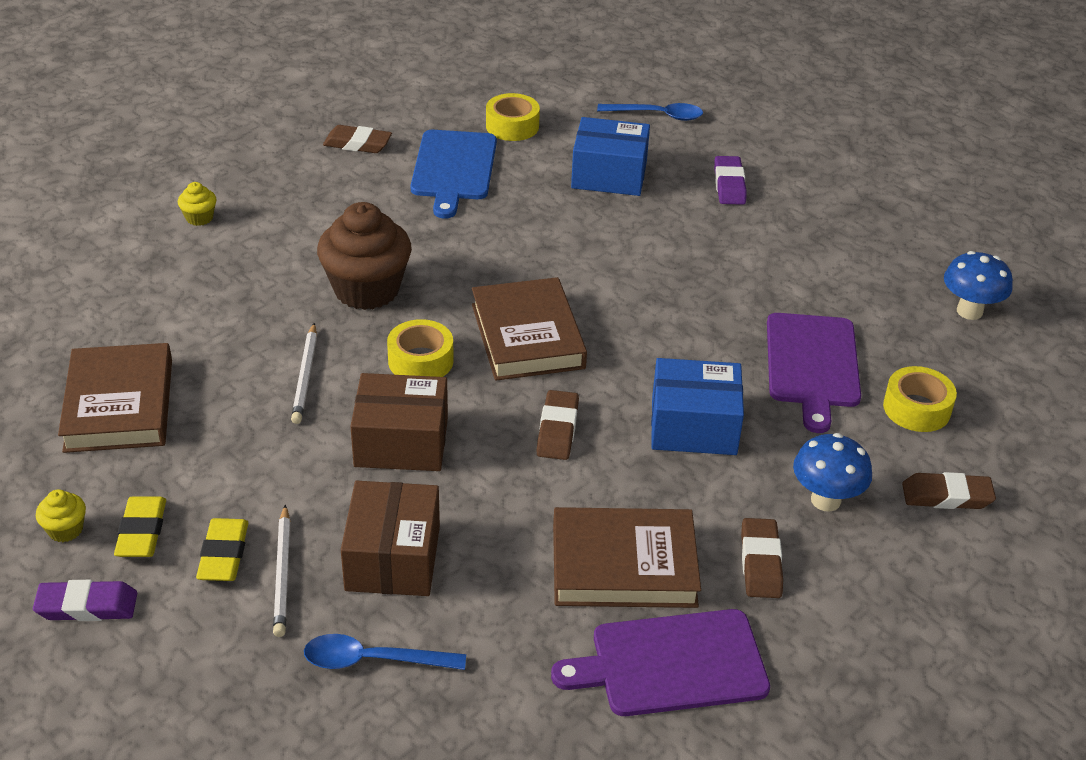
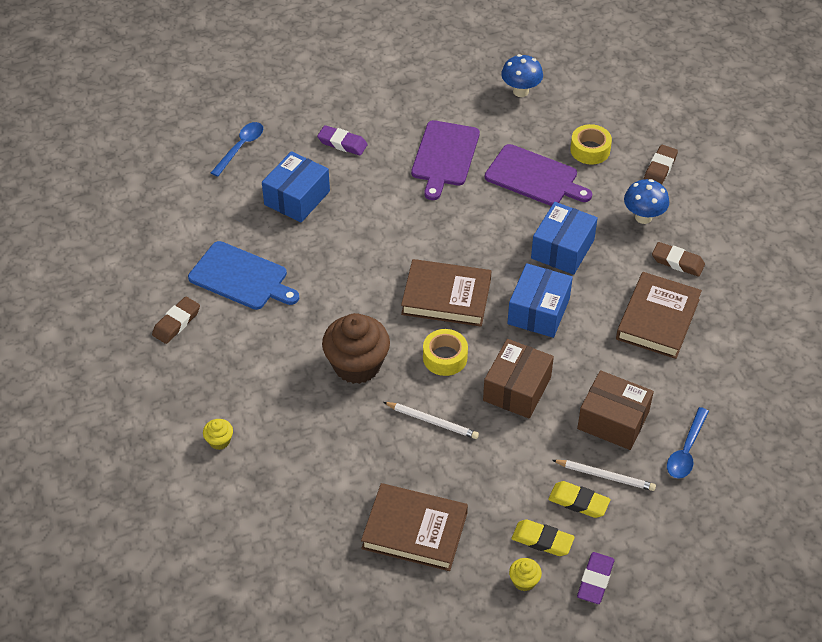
camera: 65 degrees left, 10 degrees up
yellow tape [486,93,540,141] -> none
brown eraser [536,390,579,460] -> blue box [507,263,573,338]
purple cutting board [551,609,770,716] -> purple cutting board moved to [411,120,480,200]

